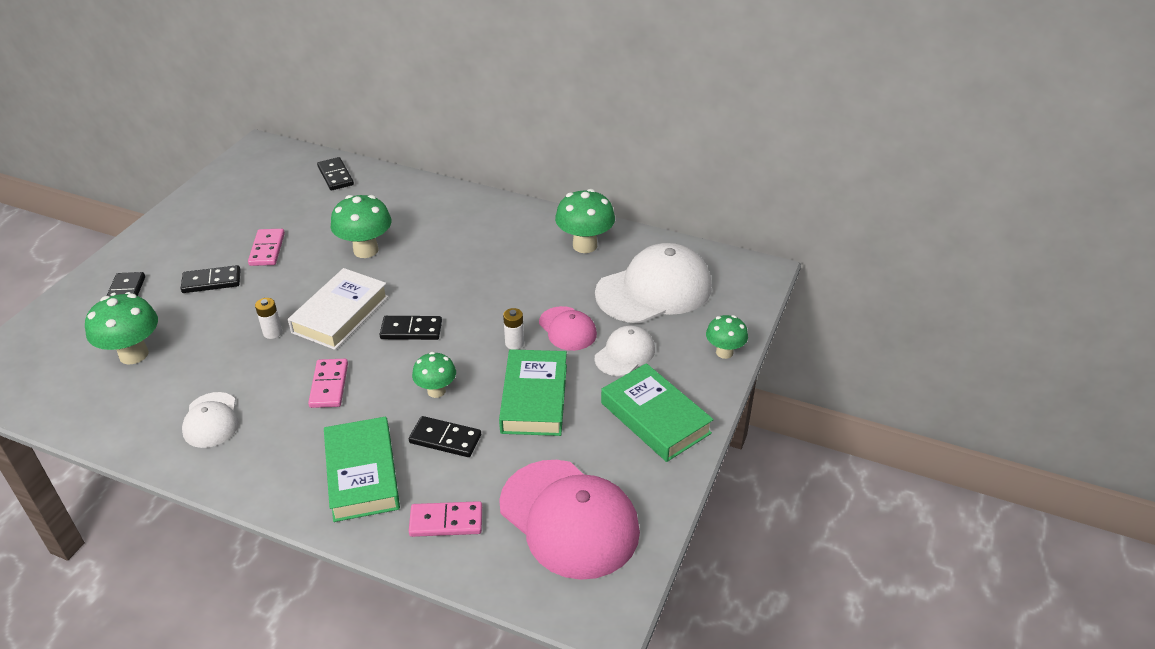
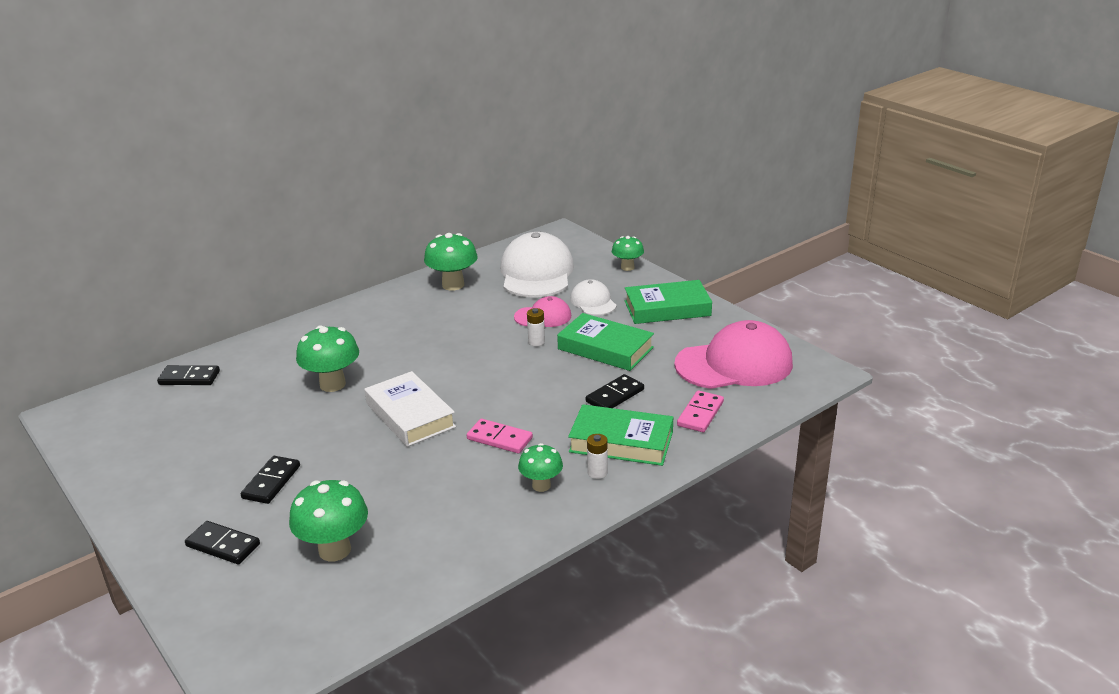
camera: 60 degrees left, 10 degrees down
white cap [182,392,239,448] -> none
pink domino [248,229,285,266] -> none
white battery [255,298,282,339] -> white battery moved to [587,434,608,479]
black domino [379,316,442,340] -> none
green mushroom [412,352,456,398] -> green mushroom moved to [518,443,563,492]

